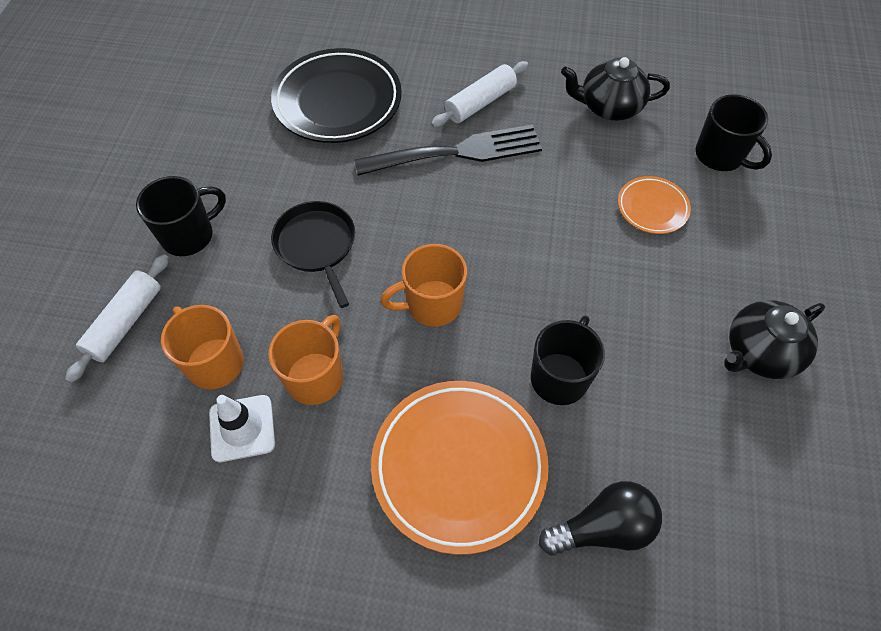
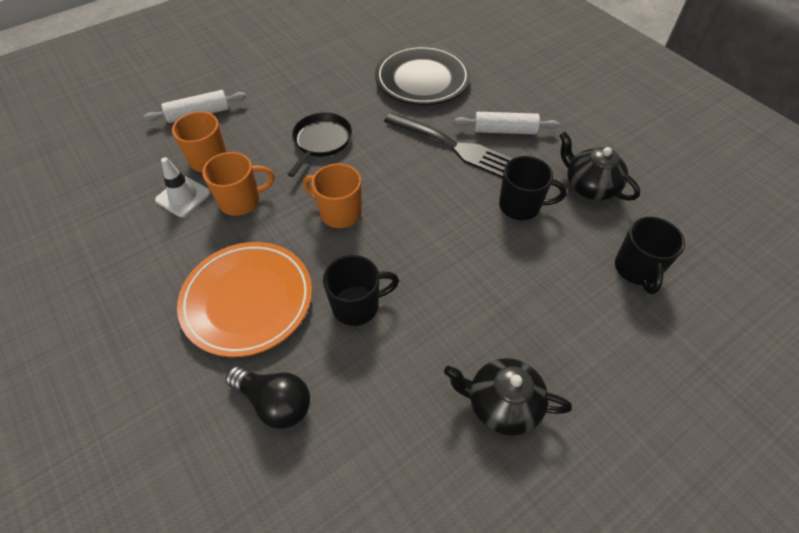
camera: 45 degrees right, 5 degrees down
black mug [136,176,226,256] -> black mug moved to [499,156,566,220]
orange plate [618,176,691,234] -> none

